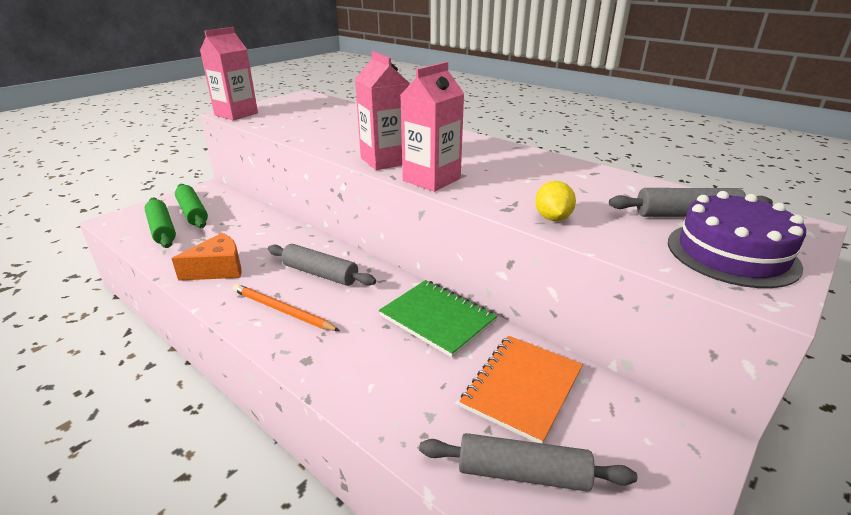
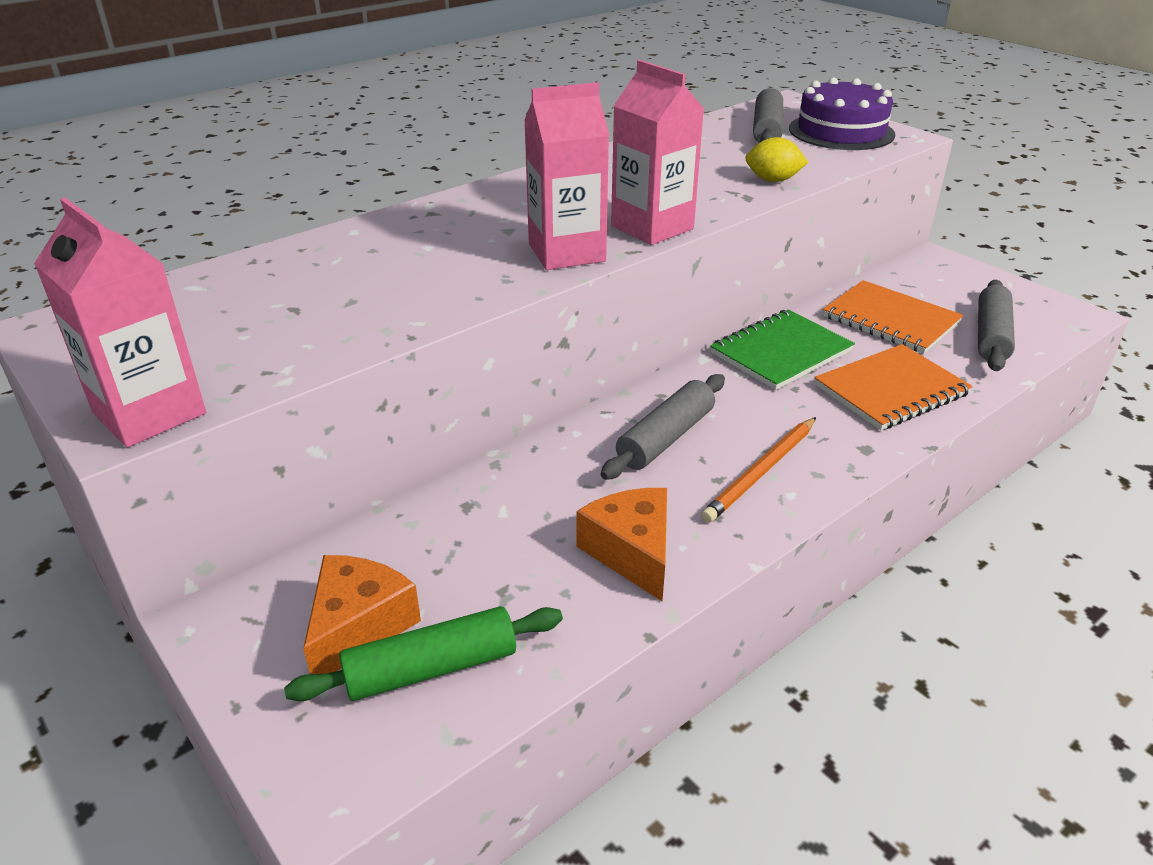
camera: 80 degrees left, 5 degrees up
green rolling pin [175,184,208,228] -> orange cheese [303,555,421,674]
none -> orange notebook [814,344,973,430]

